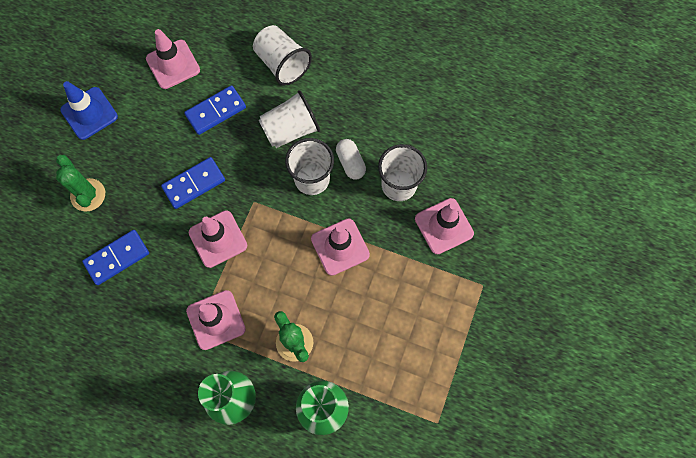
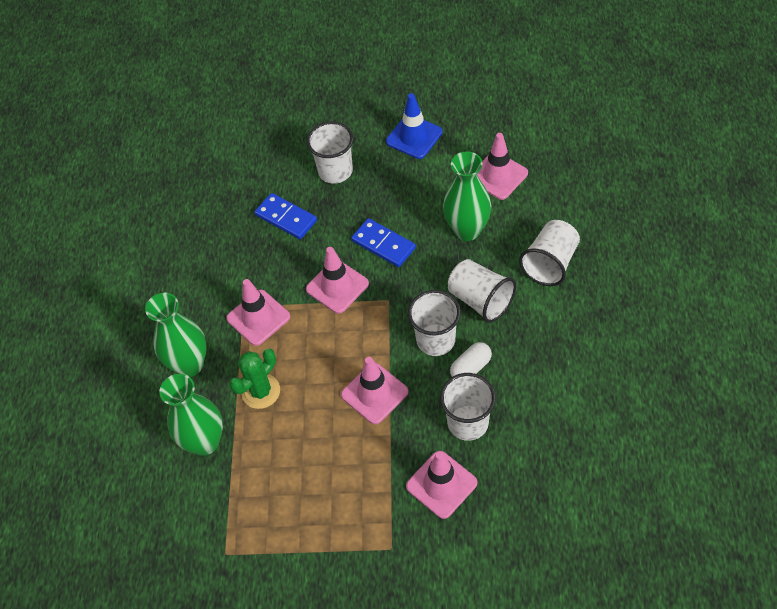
camera: 75 degrees right, 15 degrees down
green cactus [56,154,105,212] -> white cup [307,121,353,184]
blue domino [184,85,246,135] -> green vase [443,151,491,241]

